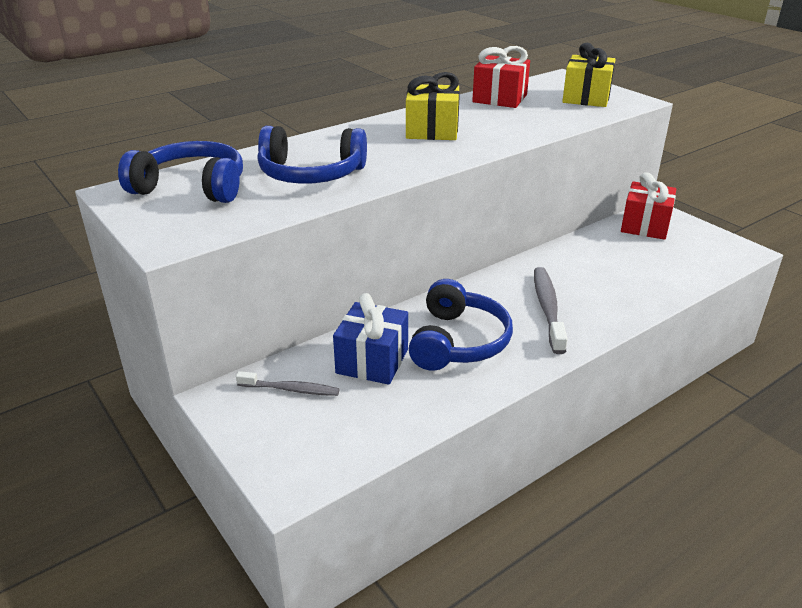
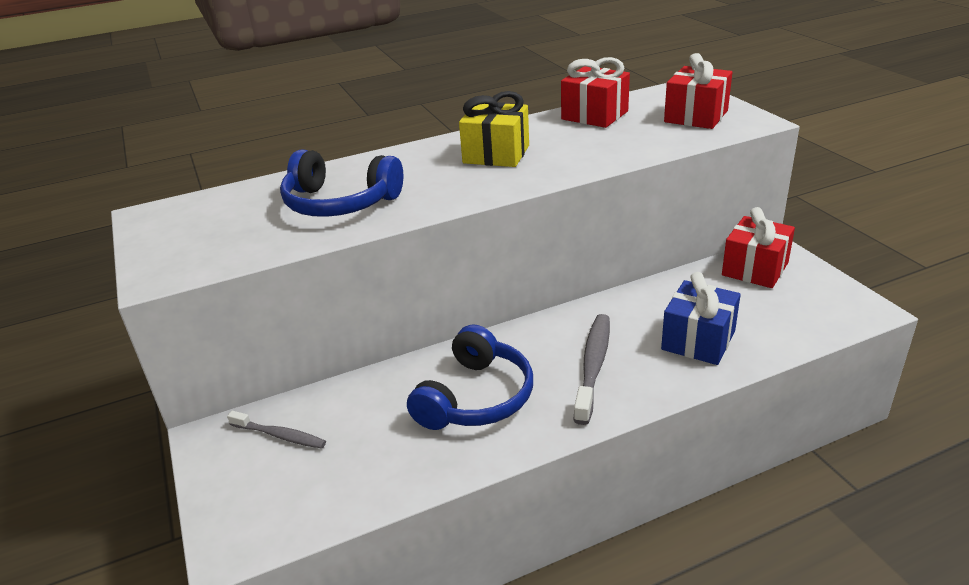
camera: 15 degrees right, 0 degrees up
blue headphones [118,141,243,203] -> none
blue gift [333,293,408,385] -> blue gift moved to [661,272,741,365]
yellow gift [562,43,616,107] -> red gift [664,53,732,129]

